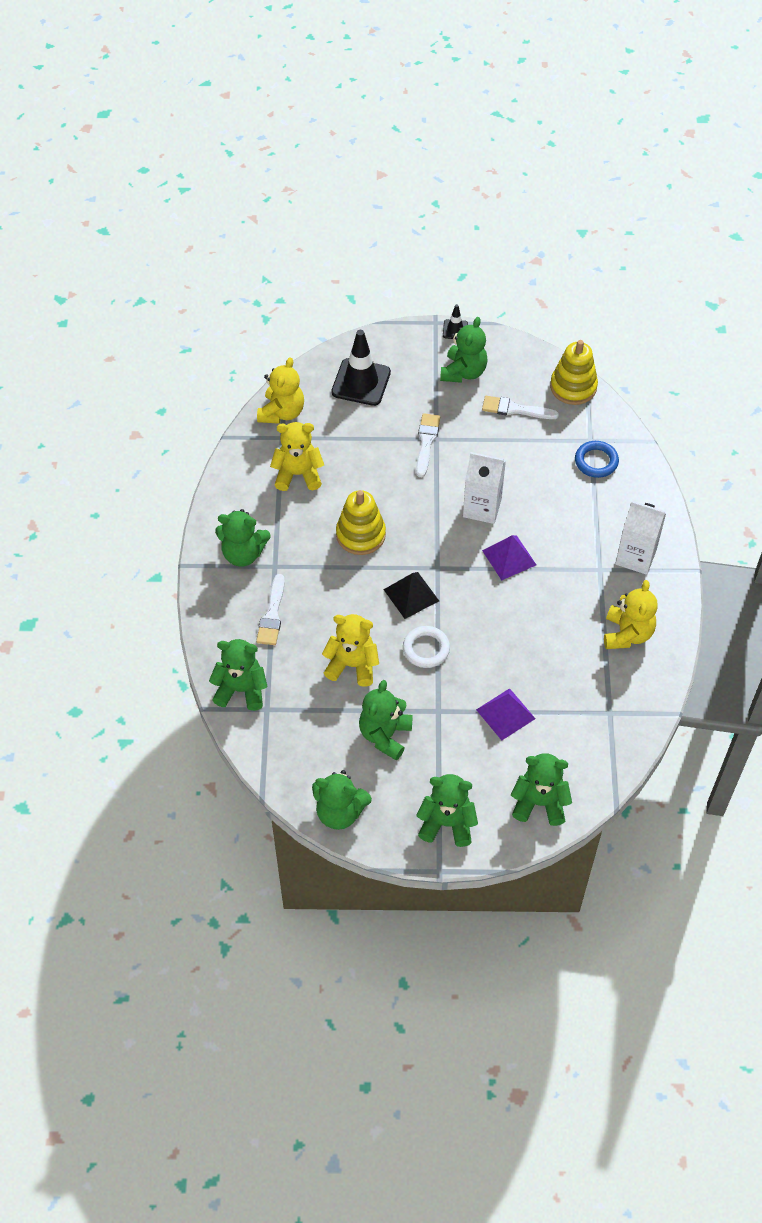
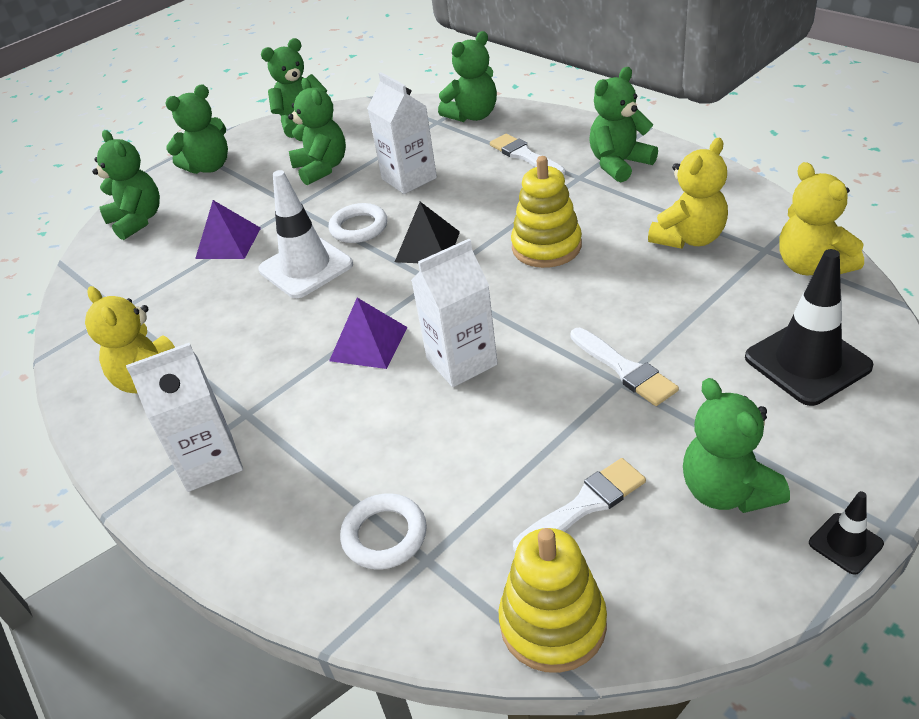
camera: 140 degrees right, 15 degrees down
yellow teddy bear [322,614,379,687] -> white carton [367,72,437,194]
green teddy bear [511,753,572,826] -> green teddy bear turned 90 degrees counterclockwise [92,130,160,240]
blue ring [575,441,619,478] -> white ring [340,493,427,569]
none -> white traffic cone [258,170,353,298]

